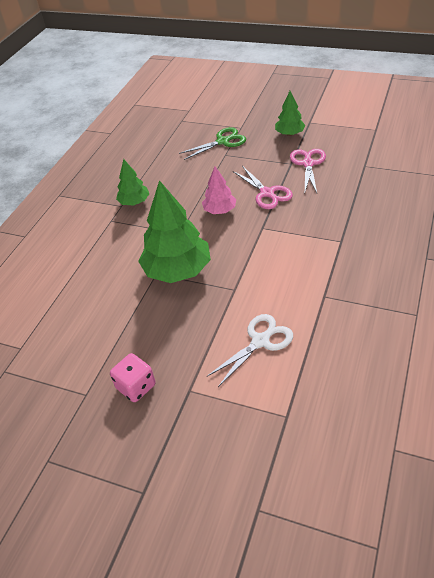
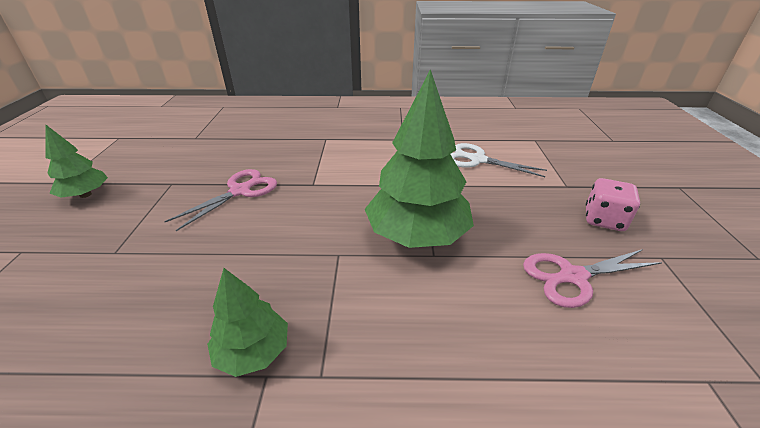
camera: 115 degrees left, 10 degrees down
green scissors [179,127,246,160] -> none
pink tree [202,166,236,214] -> none
pink scissors [290,149,326,193] -> pink scissors moved to [523,249,662,308]

